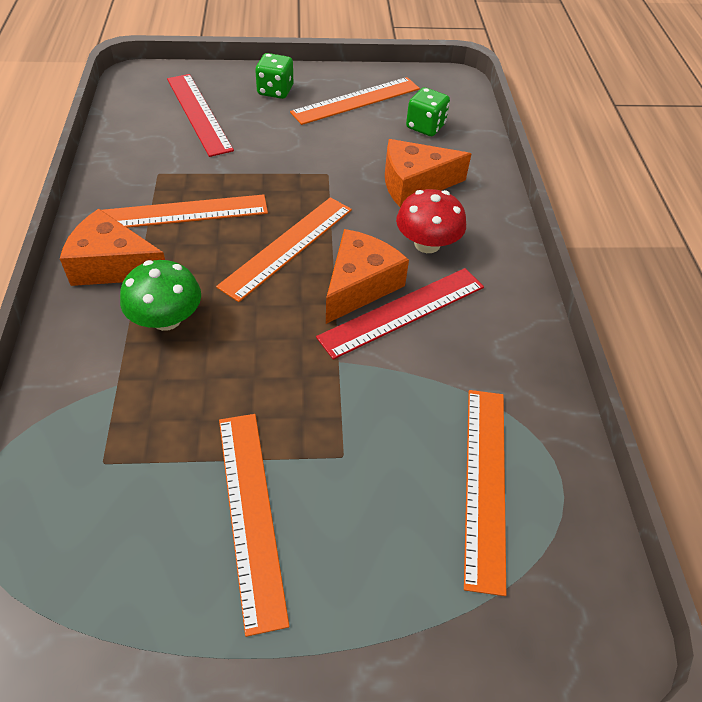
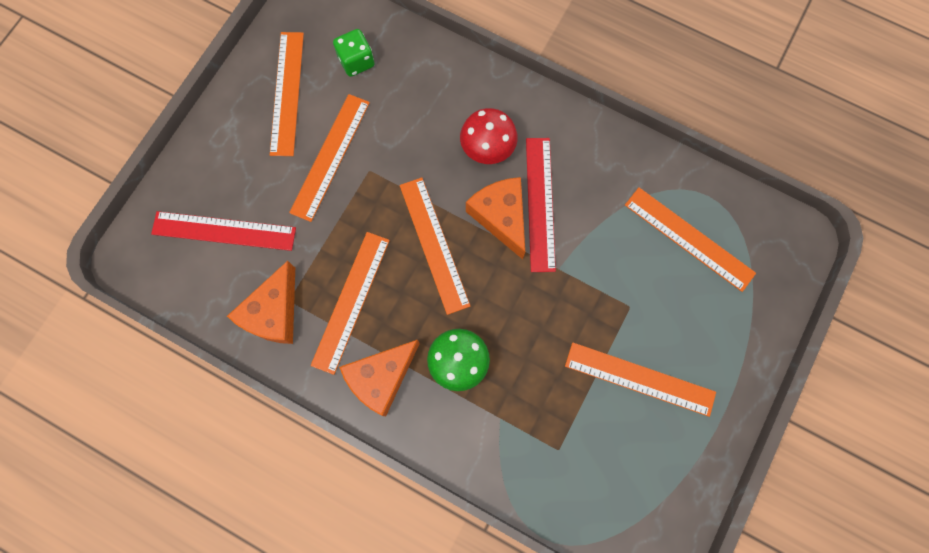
camera: 55 degrees left, 25 degrees up
green dice [255,53,293,99] -> none
orange cheese [385,139,471,207] -> orange cheese moved to [227,261,295,344]
none -> orange ruler [289,94,370,222]

